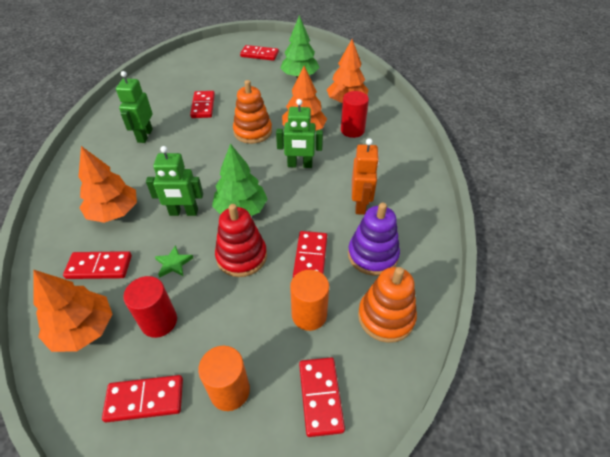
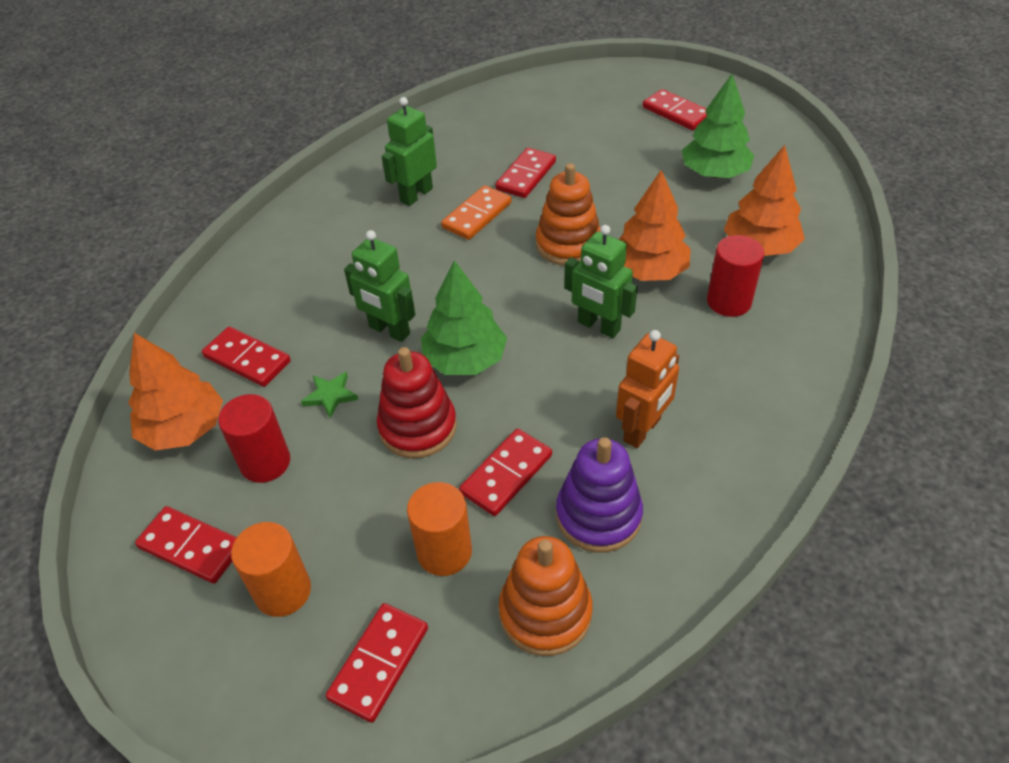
camera: 35 degrees right, 0 degrees up
orange tree [78,146,137,223] -> none
none -> orange domino [441,185,512,240]

